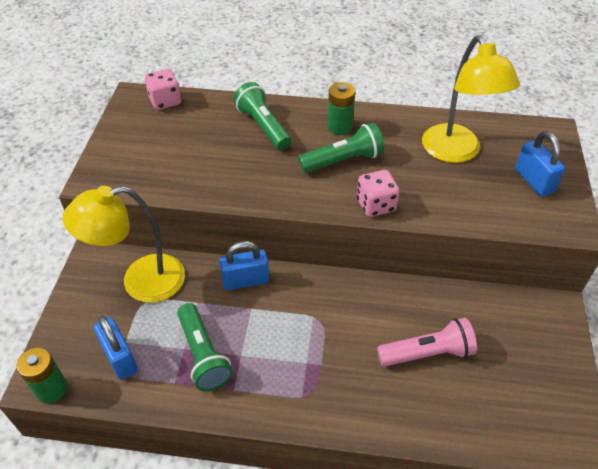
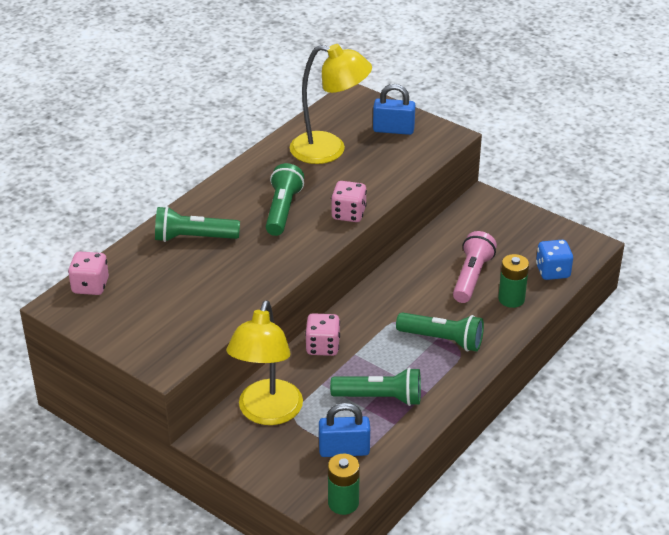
camera: 60 degrees left, 10 degrees down
blue padlock [219,241,269,291] -> pink dice [305,313,340,356]
green battery [327,82,355,135] -> green battery moved to [498,254,529,308]
none -> green flashlight [396,312,484,352]
none -> blue dice [536,240,573,280]

